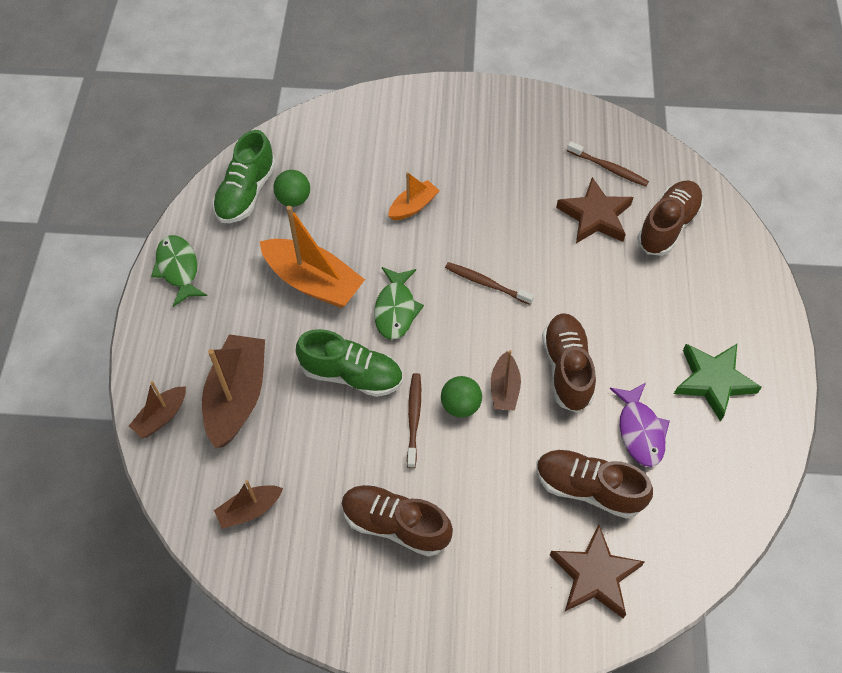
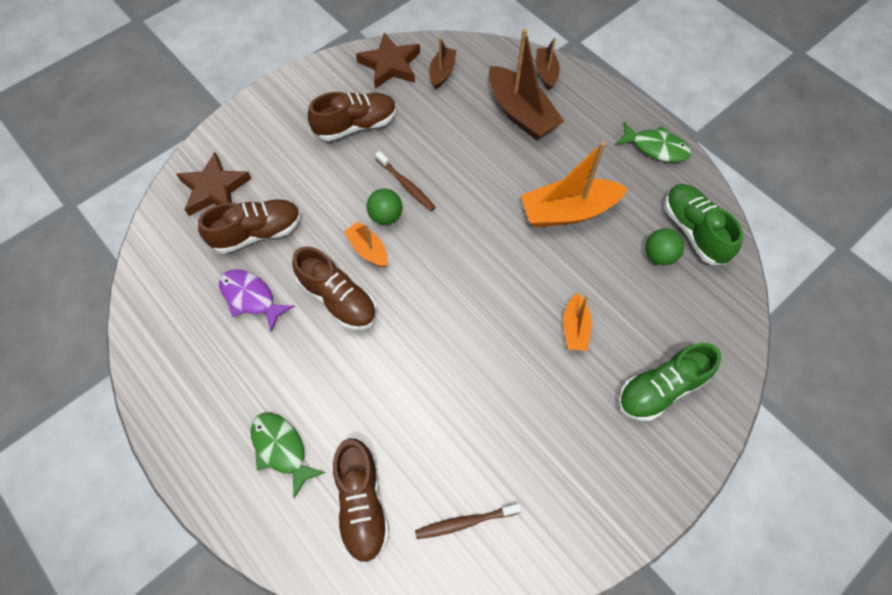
camera: 135 degrees right, 5 degrees up
green shoe [296,329,403,397] -> green shoe moved to [618,343,721,421]
green fish [374,267,424,340] -> green fish moved to [251,413,325,499]
brown toothbrush [445,262,534,305] -> none
brown boat [491,350,521,411] -> orange boat [344,222,388,267]
brown star [556,177,634,243] -> brown star moved to [356,32,420,89]
green star [674,344,762,422] -> none

